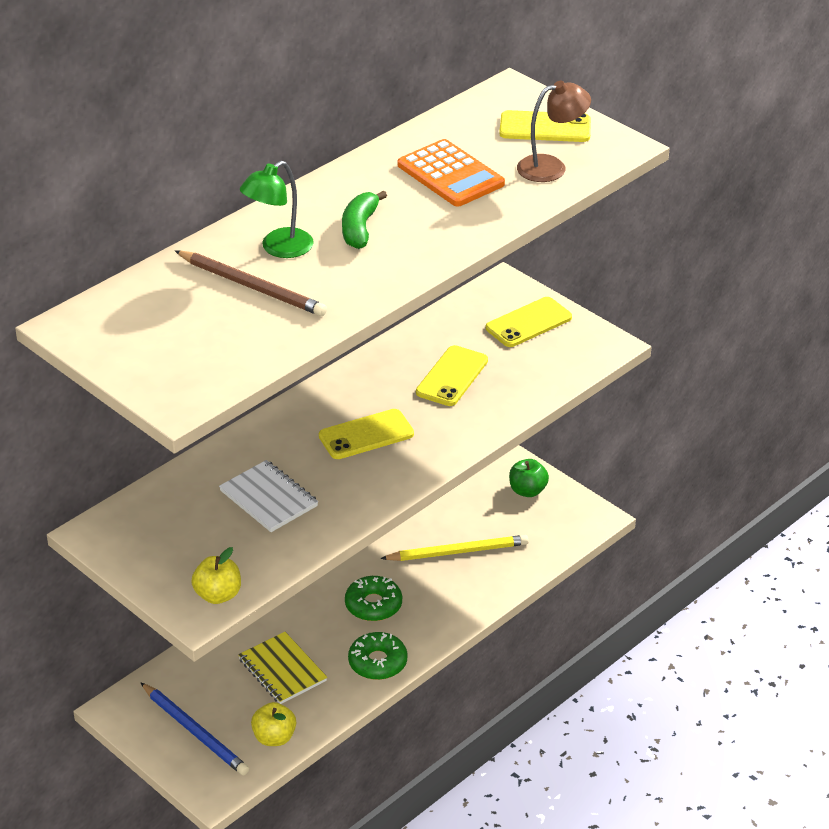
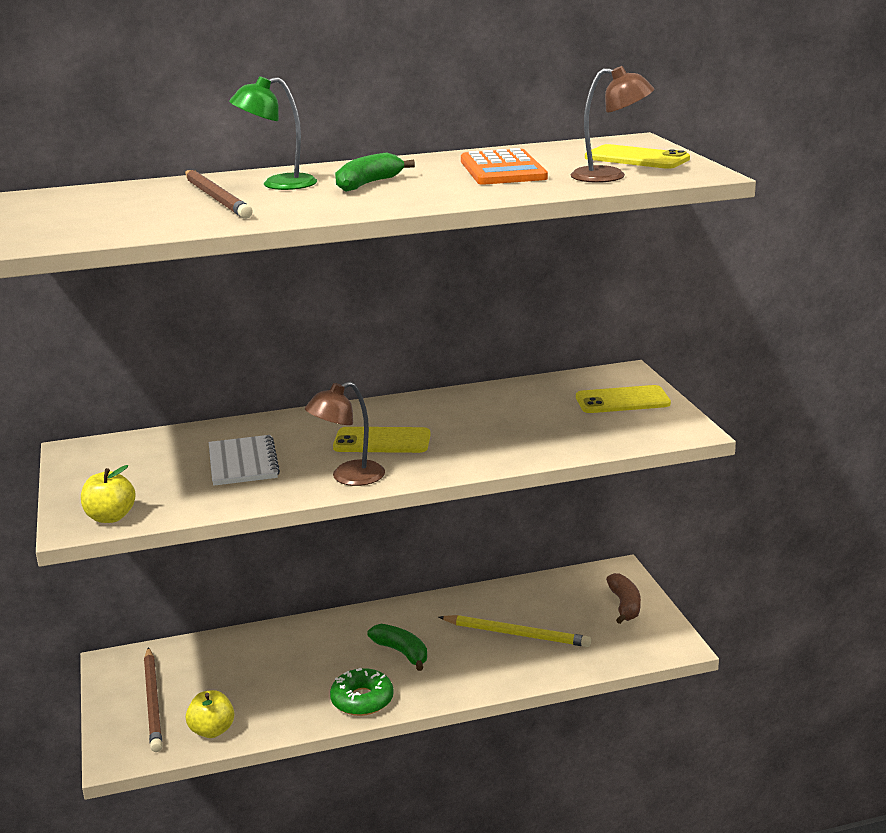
camera: 30 degrees right, 15 degrees down
blue pencil [141,683,249,775] -> brown pencil [144,647,162,752]
yellow notebook [238,632,327,704] -> none
green donut [345,576,402,621] -> green banana [368,624,427,671]
yellow phone [416,345,488,406] -> none
green apple [509,459,549,497] -> brown banana [606,573,641,624]
none -> brown lamp [305,382,385,486]

